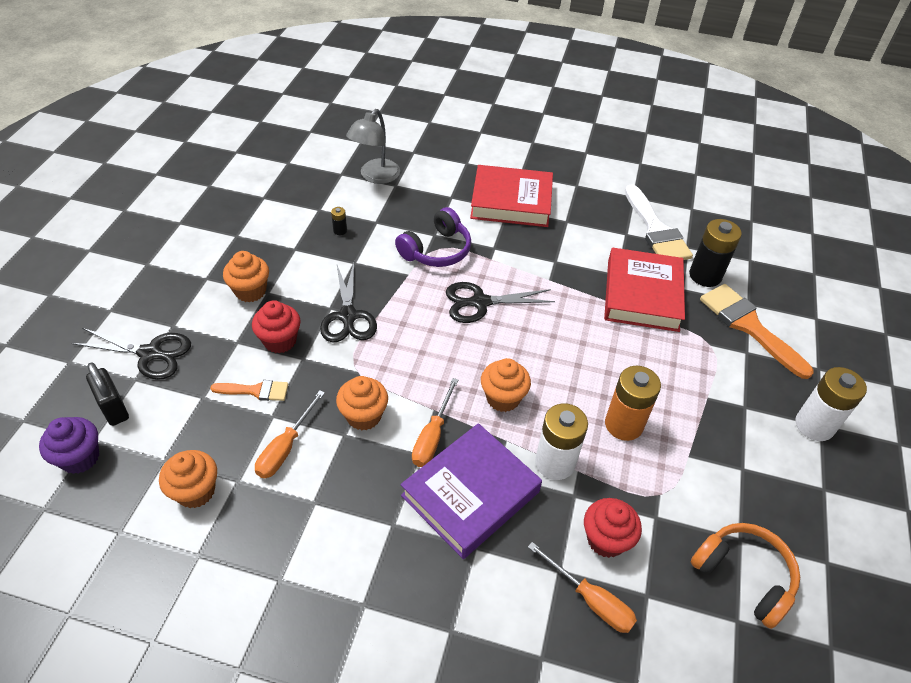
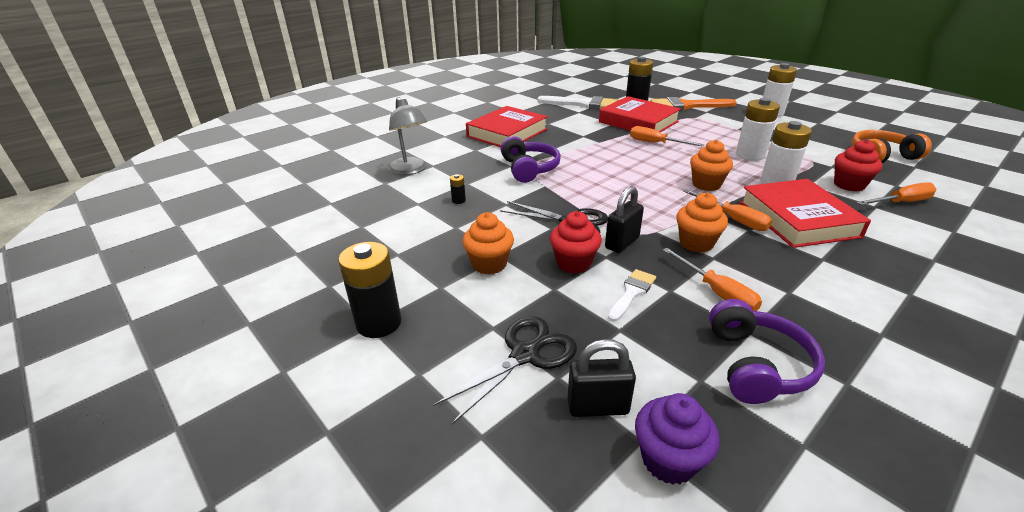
camera: 55 degrees left, 15 degrees down
orange cupcake [159,450,217,508] -> purple headphones [709,299,825,404]
orange brush [210,380,288,401] -> white brush [608,269,656,322]
purple book [400,423,542,559] -> red book [739,179,871,248]
black scissors [446,282,555,323] -> none
orange battery [605,366,661,441] -> white battery [736,98,780,161]
none -> black battery [338,242,402,338]
none -> black padlock [605,186,644,253]
none -> orange screwdriver [630,126,704,146]

